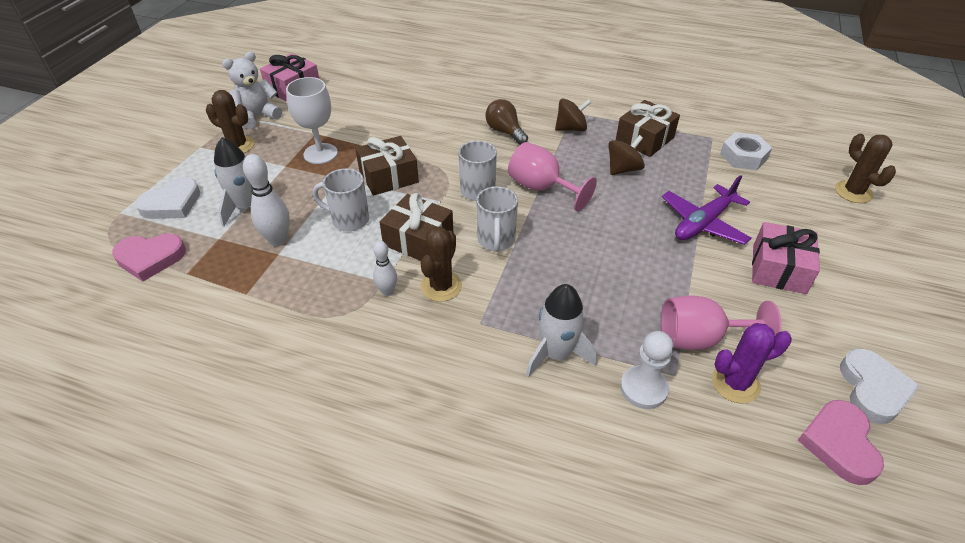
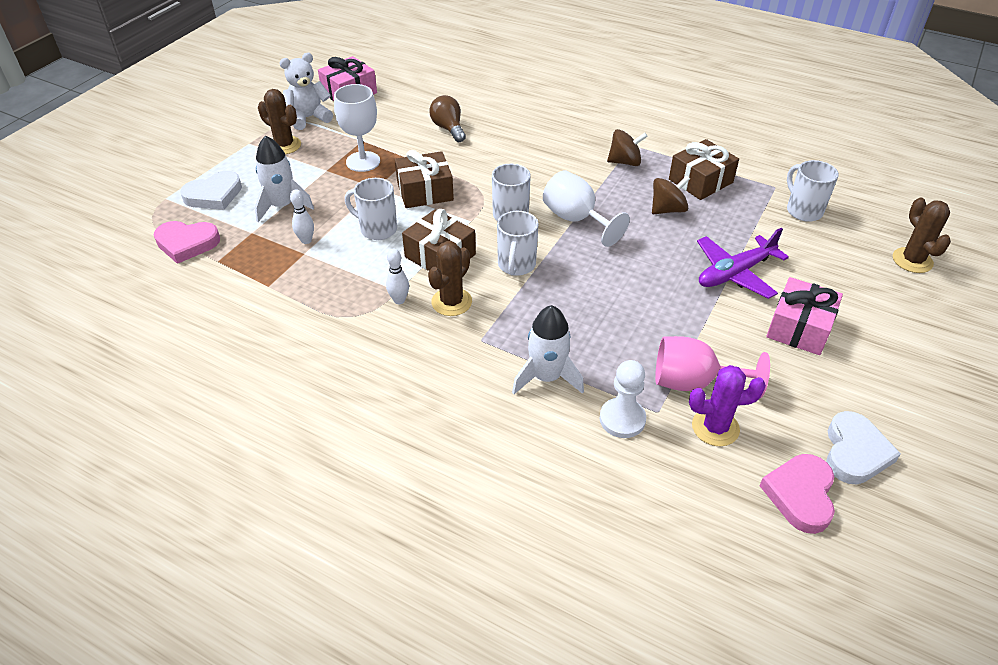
camera: 10 degrees right, 0 degrees up
white bowling pin [243,154,290,246] -> white bowling pin [290,189,314,244], size x0.61
brown light bulb [486,99,528,145] -> brown light bulb moved to [429,95,466,142]
pink goblet [508,142,597,212] -> white goblet [543,170,630,247]
white nut [720,132,772,170] -> white mug [787,160,839,222]

